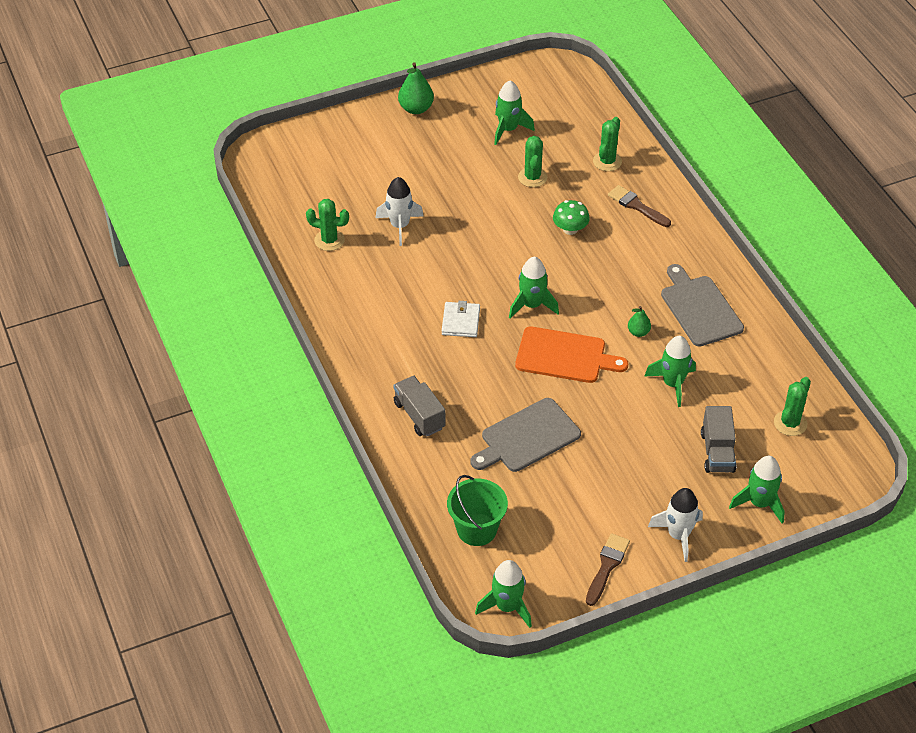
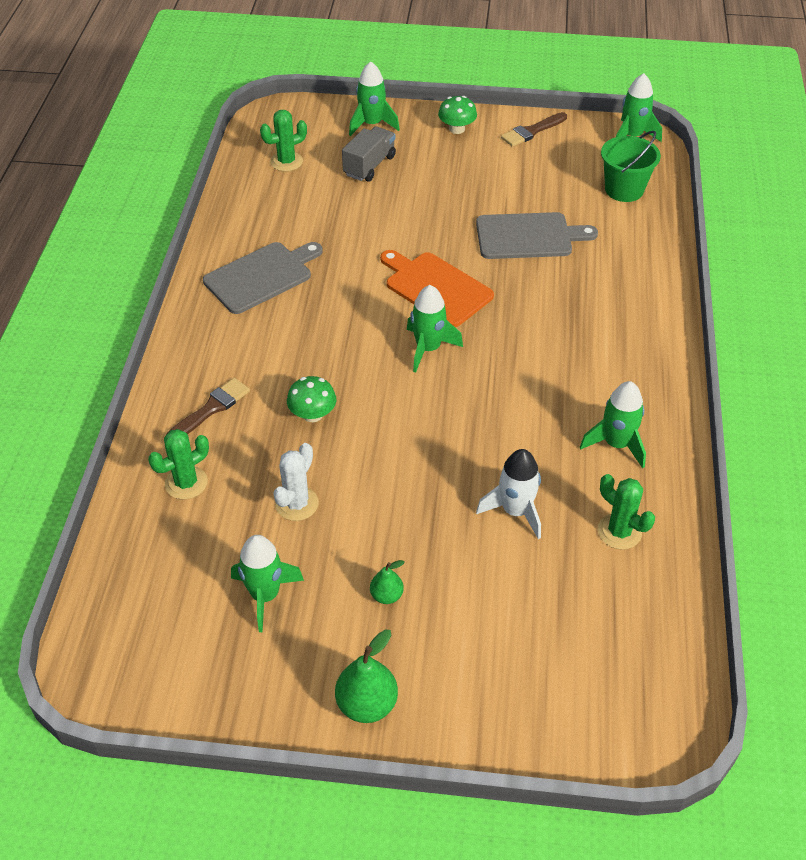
camera: 150 degrees left, 0 degrees up
grey truck [393,376,446,437] -> none
white wallet [442,301,480,337] -> none
green cactus [518,136,547,187] -> white cactus [273,443,319,521]
brown brush [608,185,671,227] -> brown brush turned 120 degrees counterclockwise [166,378,250,435]
green pear [628,306,651,337] -> green pear moved to [370,560,404,604]
green rocket [644,336,696,407] -> green rocket moved to [580,381,646,469]
white rocket [648,488,703,562] -> green mushroom [438,96,477,134]
grey cutting board [661,264,744,347] -> grey cutting board turned 135 degrees counterclockwise [203,242,323,314]

